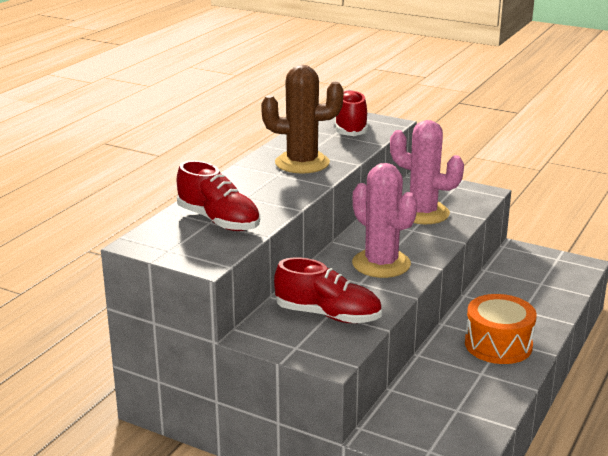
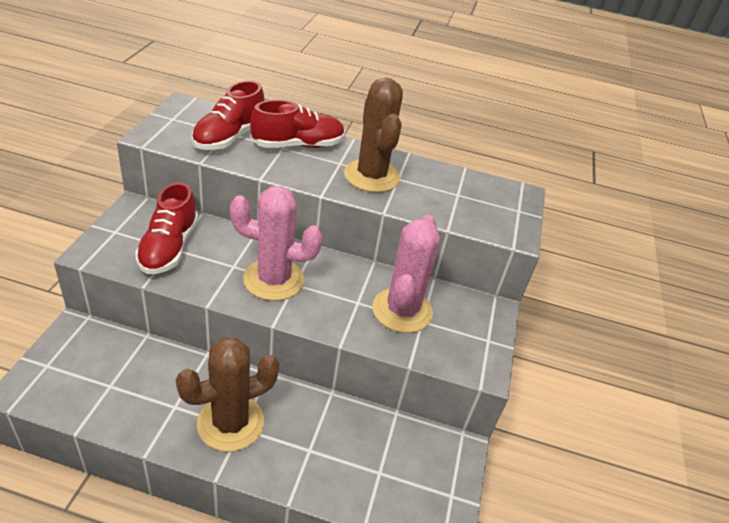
camera: 70 degrees right, 15 degrees up
red shoe [333,89,368,136] -> red shoe moved to [250,100,345,148]
pink cactus [352,163,417,278] -> pink cactus turned 60 degrees clockwise [230,186,323,301]
orange drum [465,294,537,364] -> brown cactus [176,337,279,452]

